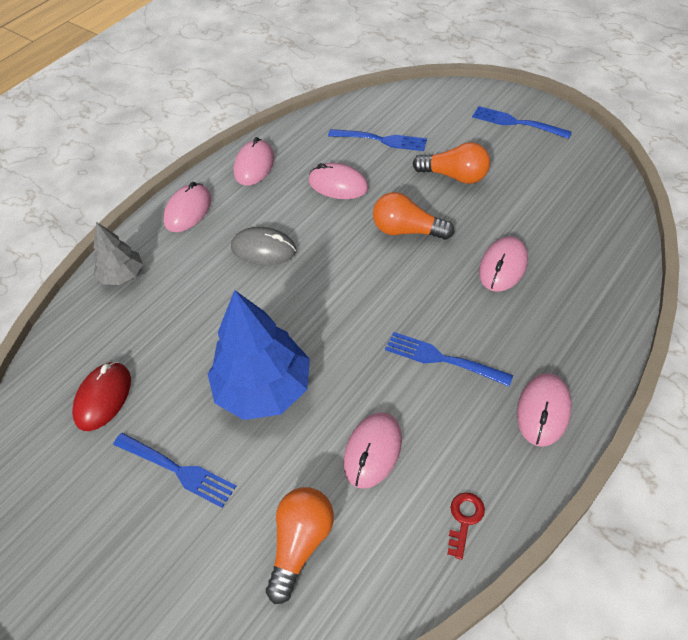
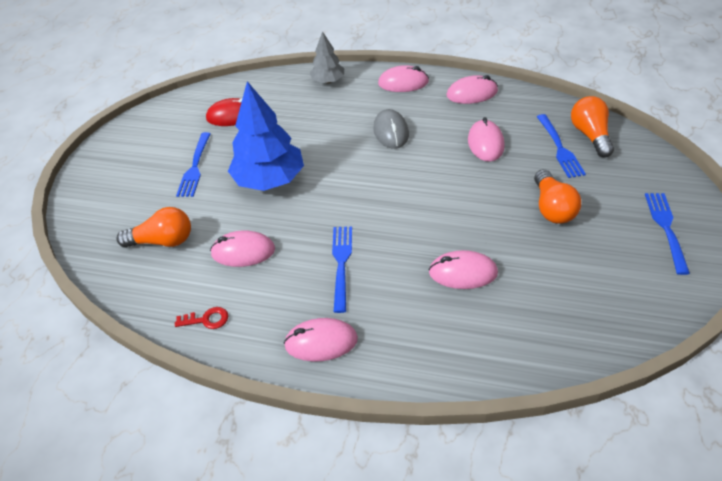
camera: 65 degrees right, 5 degrees down
orange light bulb [373,192,454,240] -> orange light bulb moved to [571,96,614,157]

